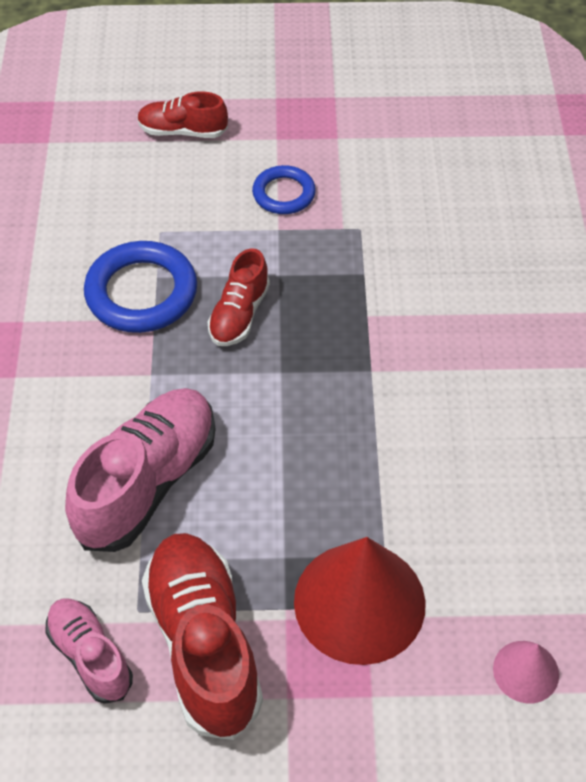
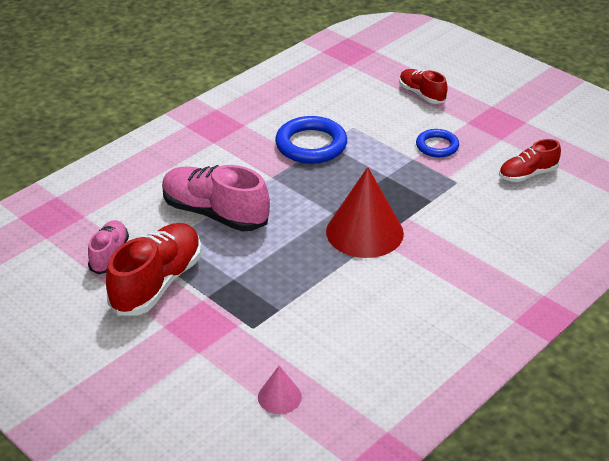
camera: 45 degrees right, 15 degrees down
pink shoe [65,388,216,552] -> pink shoe turned 135 degrees counterclockwise [162,165,270,231]
red shoe [208,248,270,346] -> red shoe moved to [499,139,561,182]
red cone [294,537,425,665] -> red cone moved to [326,167,404,258]

